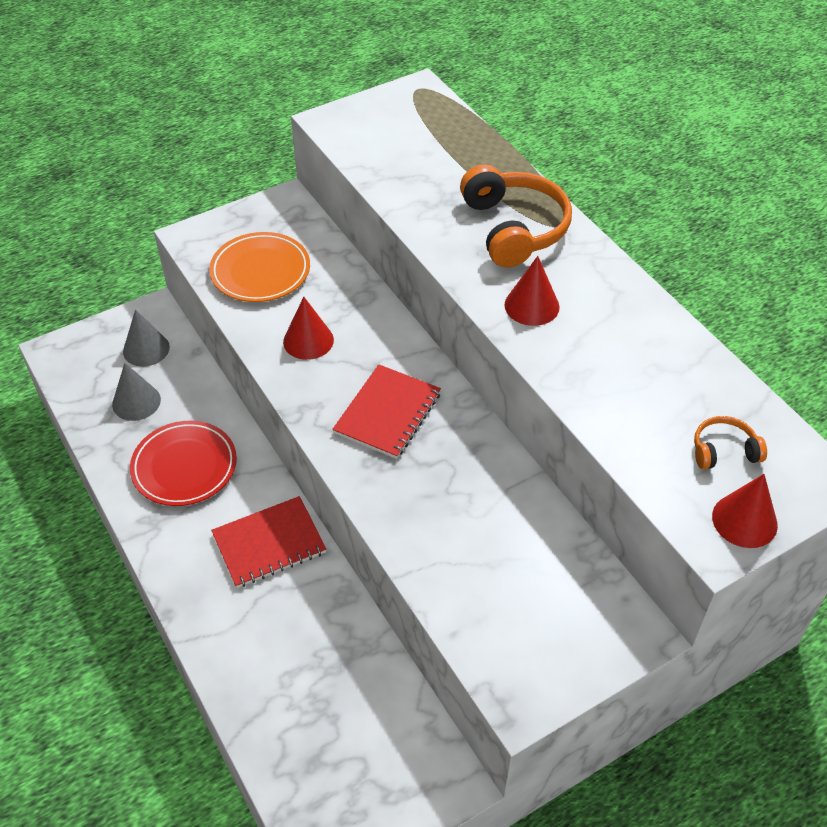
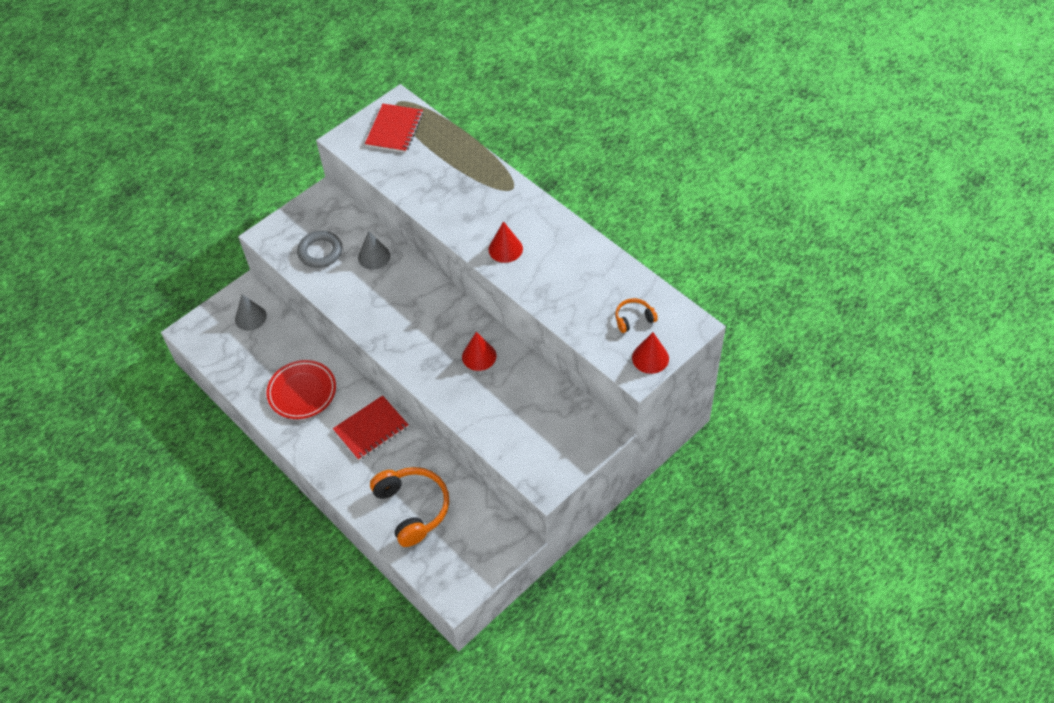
camera: 10 degrees left, 5 degrees up
grey cone [112,363,161,421] -> grey cone moved to [358,231,390,270]
orange plate [209,232,310,302] -> grey ring [297,231,342,268]
red cone [283,297,334,360] -> red cone moved to [462,332,496,371]
red notebook [332,365,441,459] -> red notebook moved to [365,104,423,153]
orange headphones [460,164,572,268] -> orange headphones moved to [370,467,449,547]

